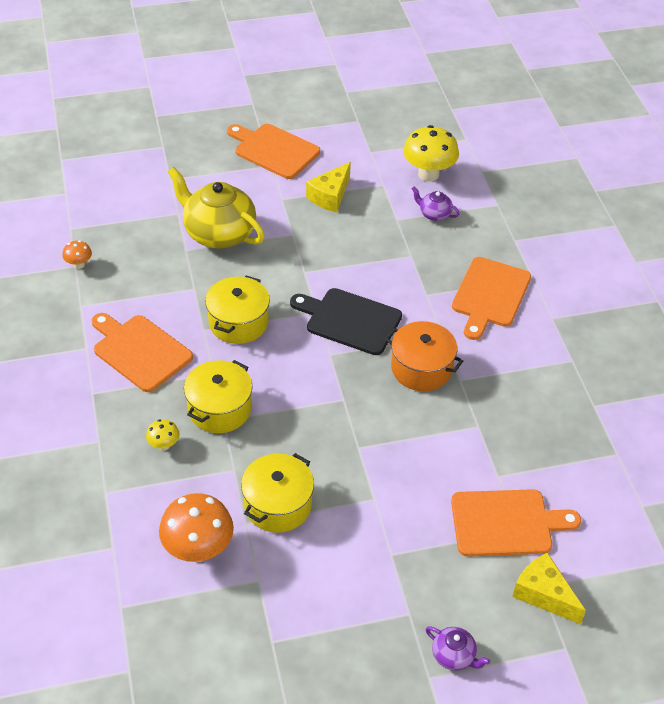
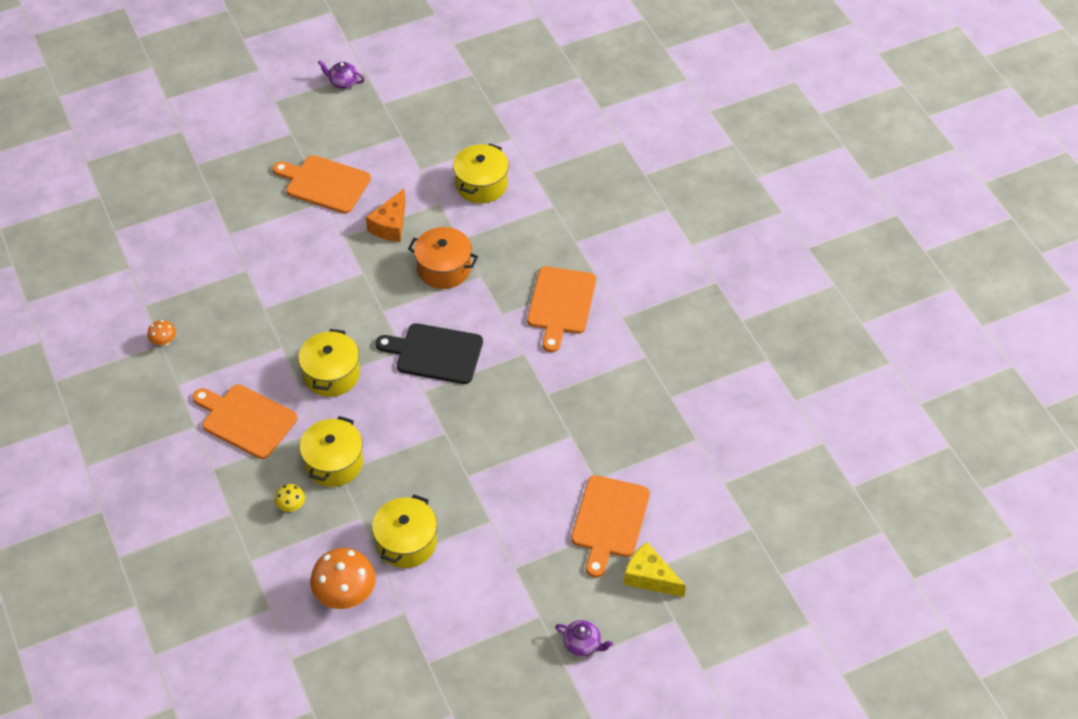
camera: 10 degrees left, 5 degrees up
yellow teapot [168,167,265,248] -> none
yellow cheese [306,162,351,212] -> orange cheese [366,189,406,242]
orange pot [385,321,463,391] -> orange pot moved to [408,227,478,289]
yellow mushroom [403,125,459,182] -> yellow pot [453,143,509,203]
purple teapot [411,186,459,221] -> purple teapot moved to [318,60,365,89]
orange cutting board [451,489,581,557] -> orange cutting board turned 120 degrees clockwise [571,475,650,578]

